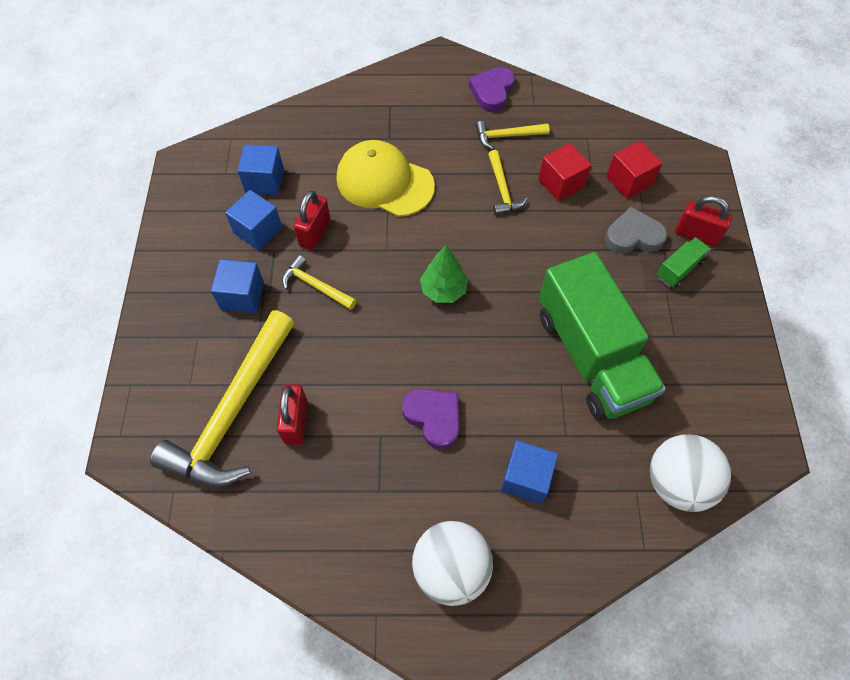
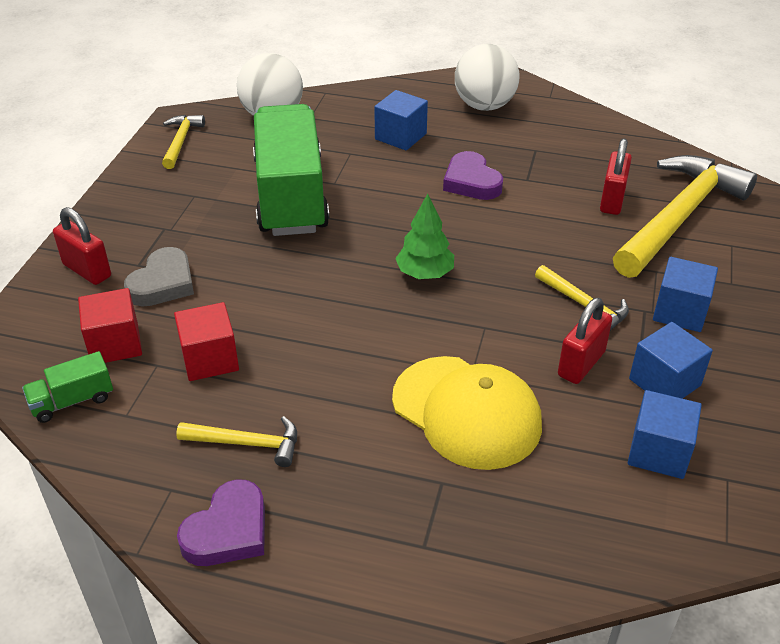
camera: 165 degrees left, 20 degrees down
yellow hammer [488,150,528,215] -> yellow hammer moved to [162,115,205,169]
grey heart [605,207,667,254] -> grey heart turned 75 degrees counterclockwise [124,247,194,307]
green truck [657,237,711,288] -> green truck moved to [22,351,113,423]

